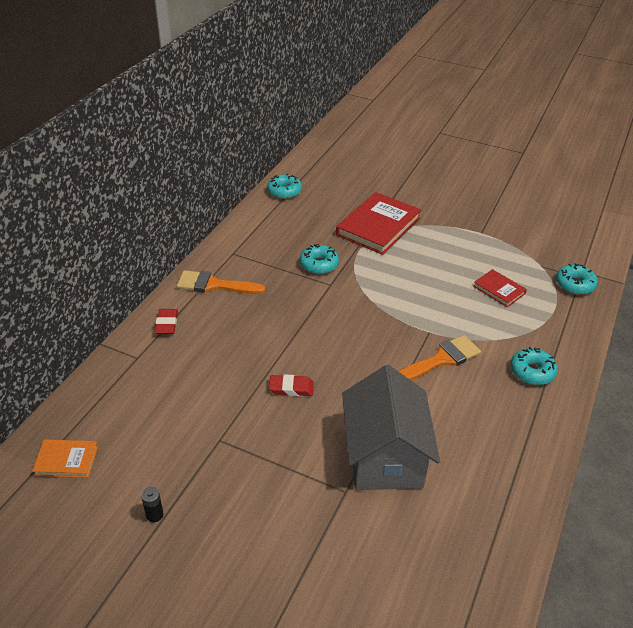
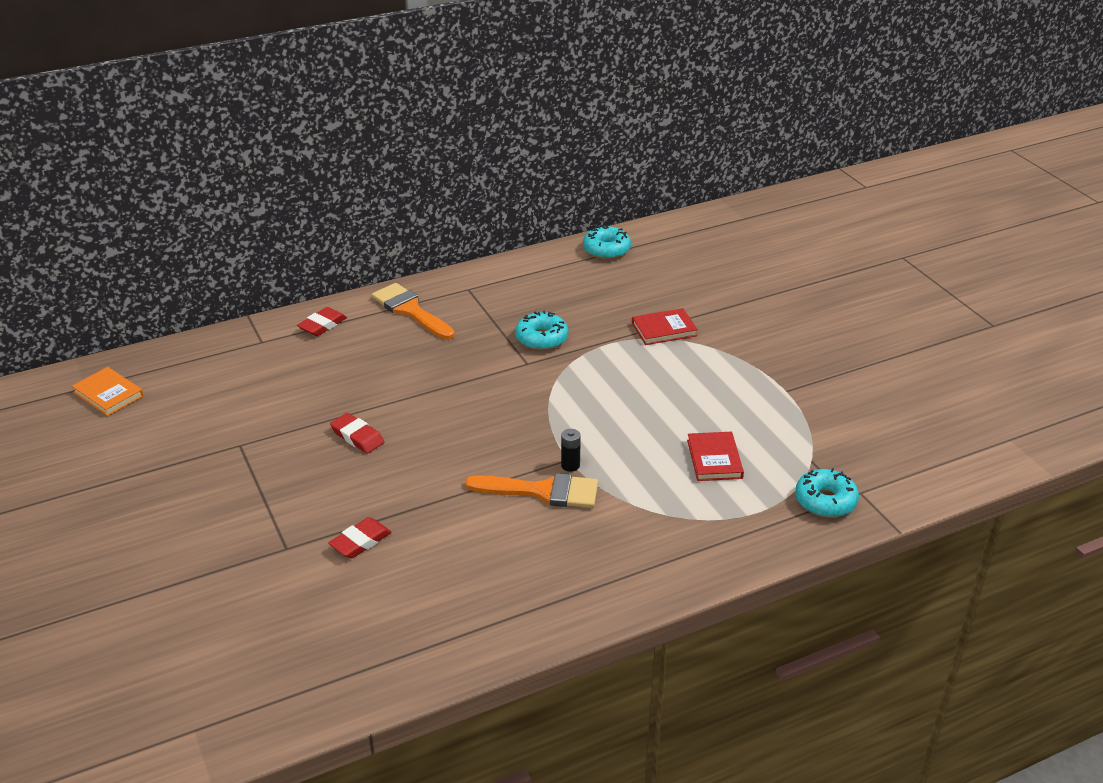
camera: 40 degrees right, 5 degrees down
black battery [141,487,163,522] -> black battery moved to [561,429,581,472]
red book [336,192,421,255] -> red book [632,308,698,345], size x0.51
grey house [342,365,440,490] -> red eraser [328,517,392,559]
turquoise donut [511,347,558,385] -> none

